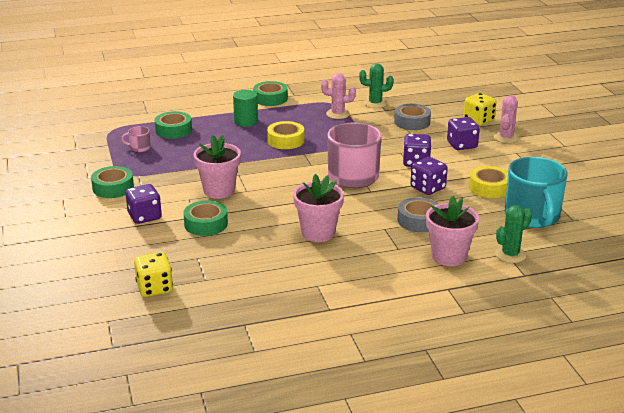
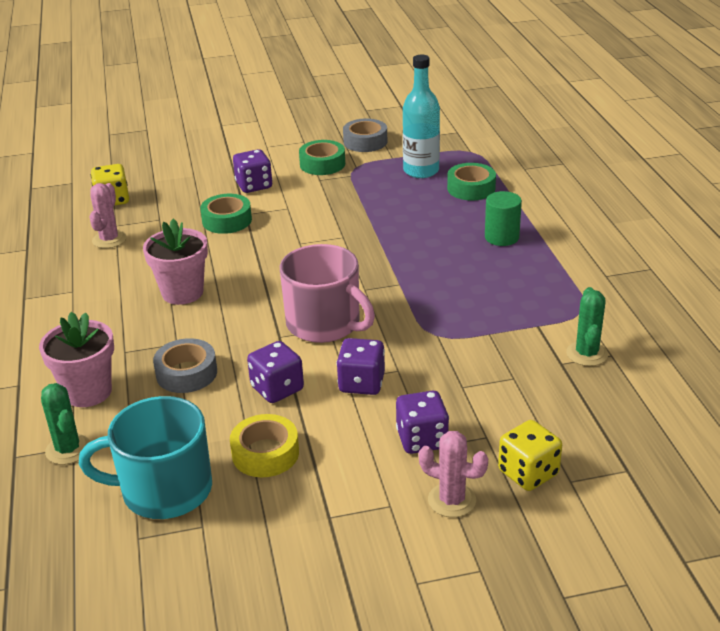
camera: 95 degrees right, 5 degrees up
pink mug [121,126,151,152] -> turquoise bottle [403,55,440,178]
pink flower pot [193,135,241,199] -> none
green tape [253,81,288,106] -> none
yellow tape [267,121,304,149] -> none
pink cactus [321,73,356,119] -> pink cactus moved to [89,183,127,248]
grey tape [394,104,431,130] -> grey tape moved to [343,119,387,152]

